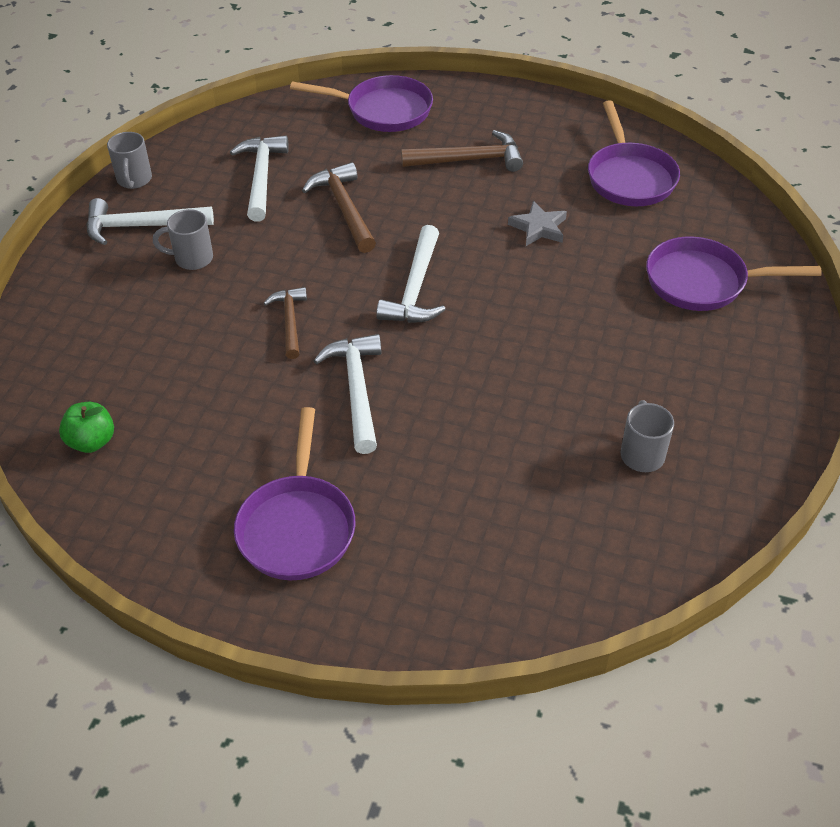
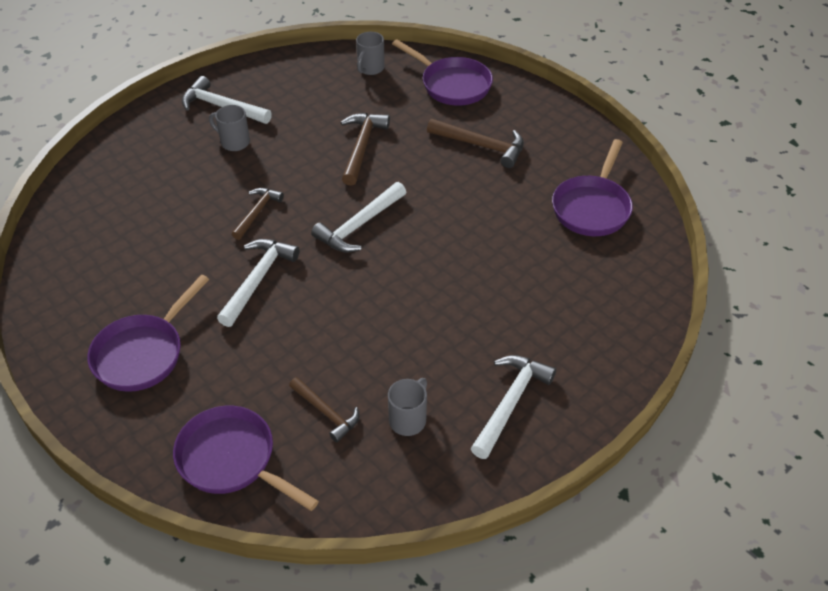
camera: 30 degrees right, 0 degrees up
green apple [59,402,114,453] -> none
grey mug [107,132,152,189] -> grey mug moved to [356,32,385,75]
white hammer [230,136,289,222] -> white hammer moved to [471,355,556,459]
grey star [508,201,567,246] -> none
purple pan [646,237,822,311] -> purple pan moved to [173,406,319,511]
none -> brown hammer [289,377,359,442]

